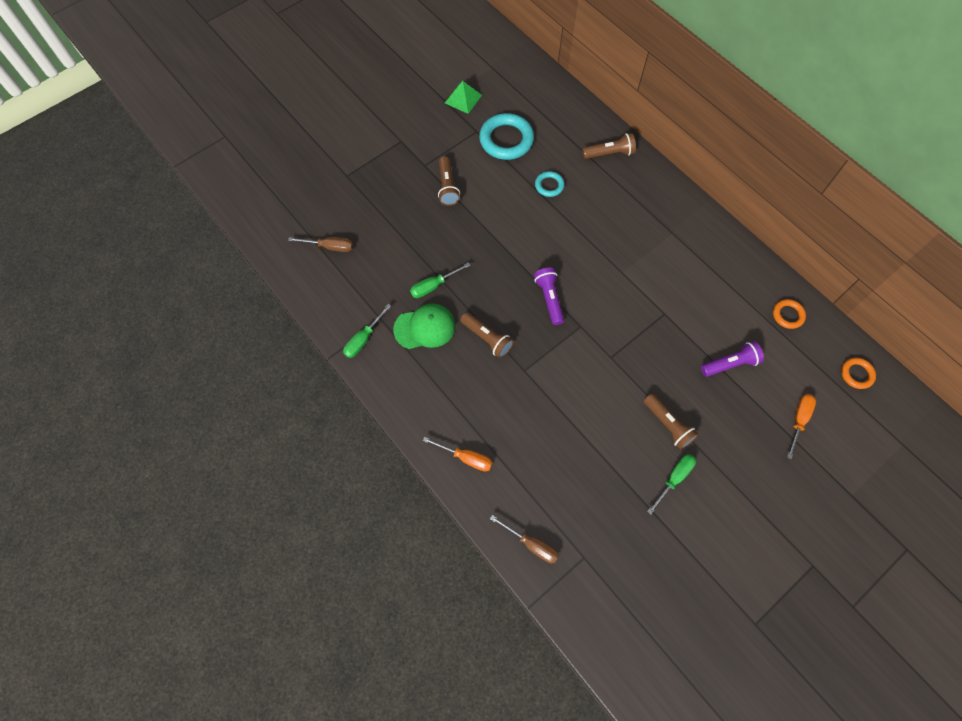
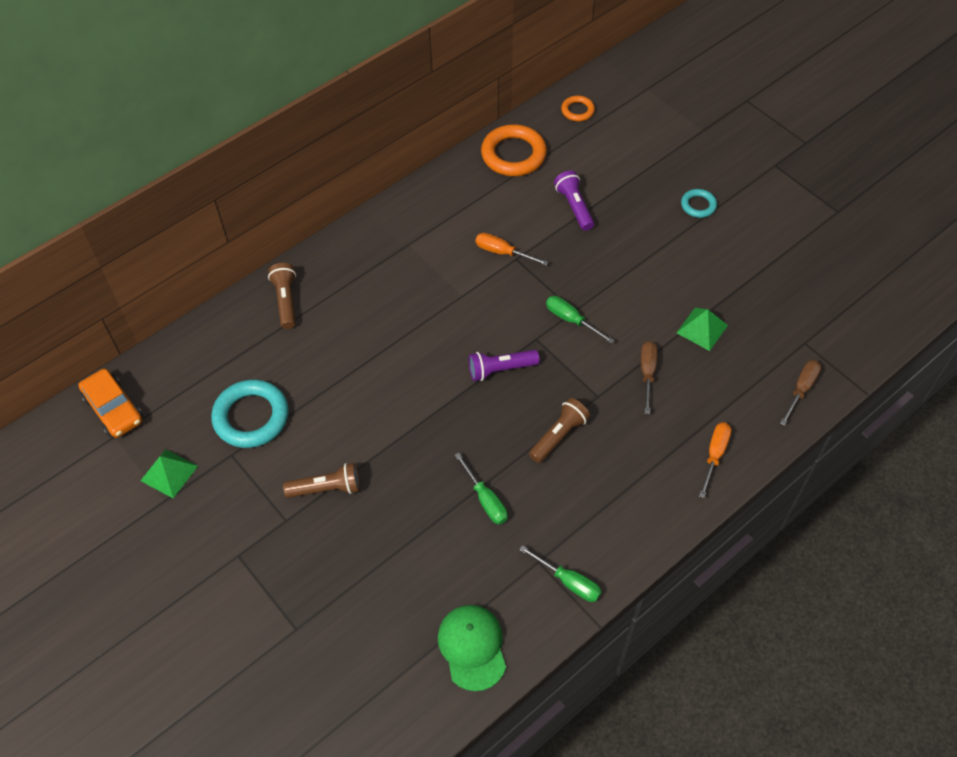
camera: 90 degrees left, 10 degrees down
brown screwdriver [288,237,353,252] -> brown screwdriver moved to [641,341,657,414]
green cap [393,303,456,349] -> green cap moved to [438,605,506,691]
turquoise ring [535,171,564,197] -> turquoise ring moved to [681,189,717,218]
brown flashlight [644,394,699,450] -> none
green screwdriver [647,454,696,515] -> green screwdriver moved to [546,296,615,344]
orange ring [773,299,806,329] -> orange ring [481,124,547,176], size x1.90
orange screwdriver [787,394,816,459] -> orange screwdriver moved to [476,233,548,266]
none -> orange car [78,369,143,438]
none -> green pyramid [676,308,728,351]

